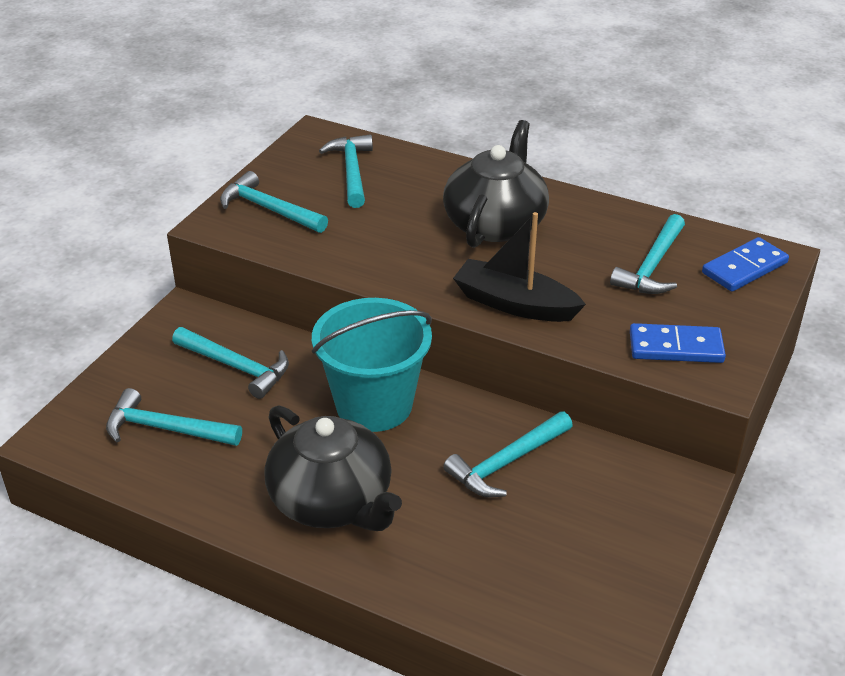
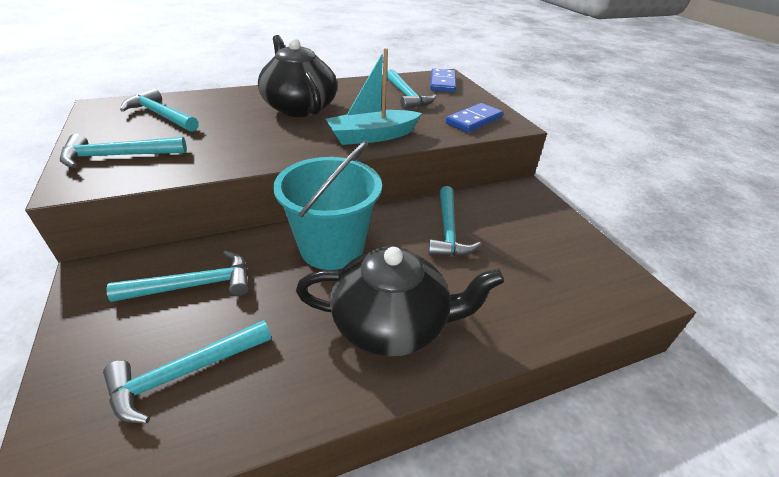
camera: 50 degrees left, 0 degrees up
black boat [453,212,586,322] -> turquoise boat [326,48,422,145]

